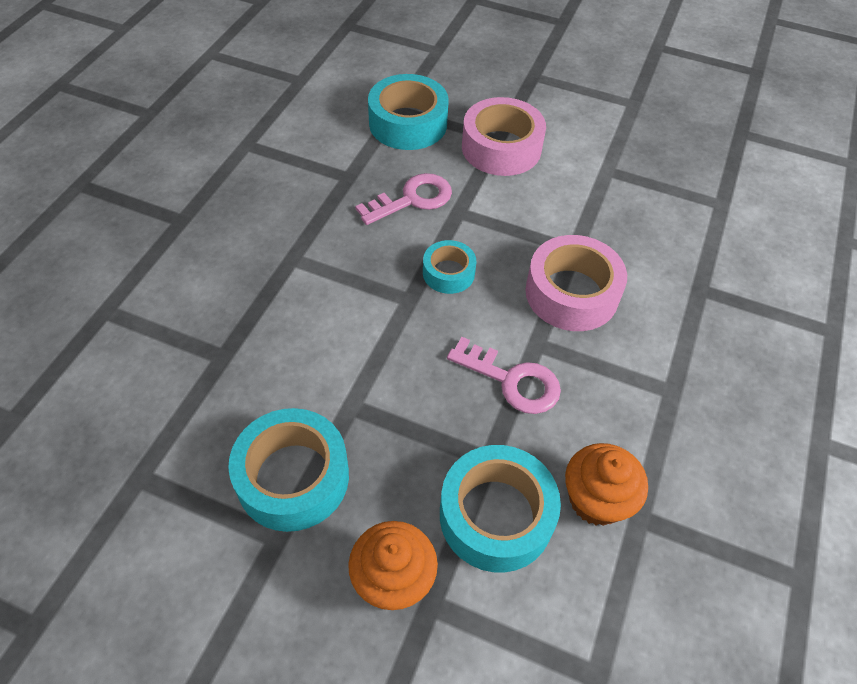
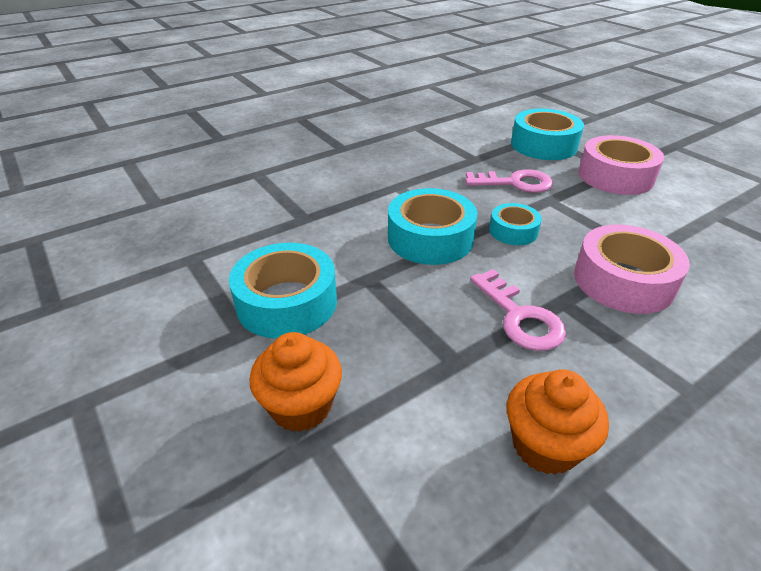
camera: 35 degrees right, 15 degrees down
turquoise tape [440,445,561,573] -> turquoise tape moved to [388,188,478,265]

